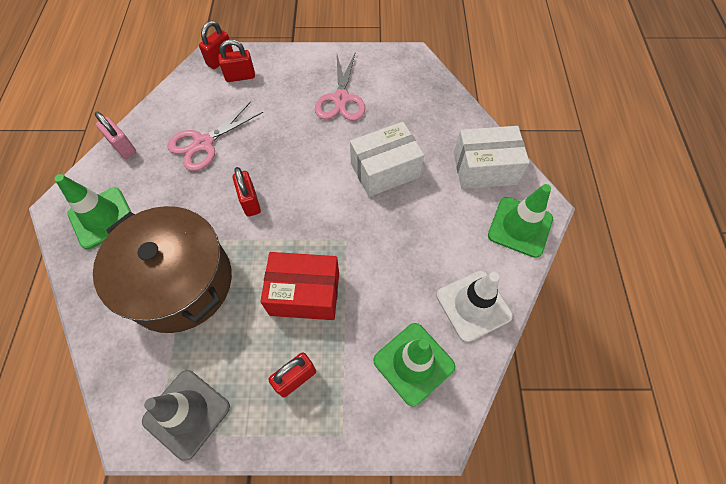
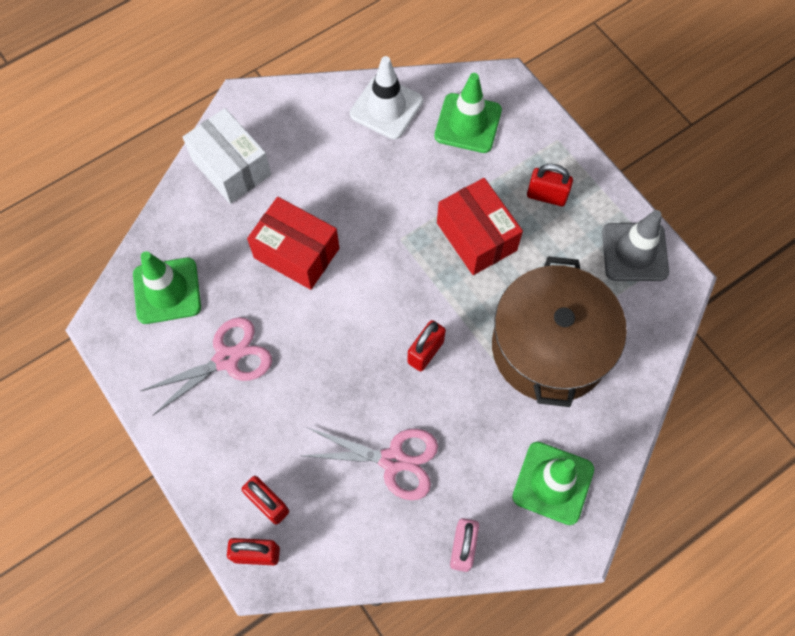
camera: 125 degrees left, 5 degrees up
white box [350,122,424,197] -> red box [247,197,339,290]
green traffic cone [488,184,553,258] -> green traffic cone moved to [133,251,201,324]

